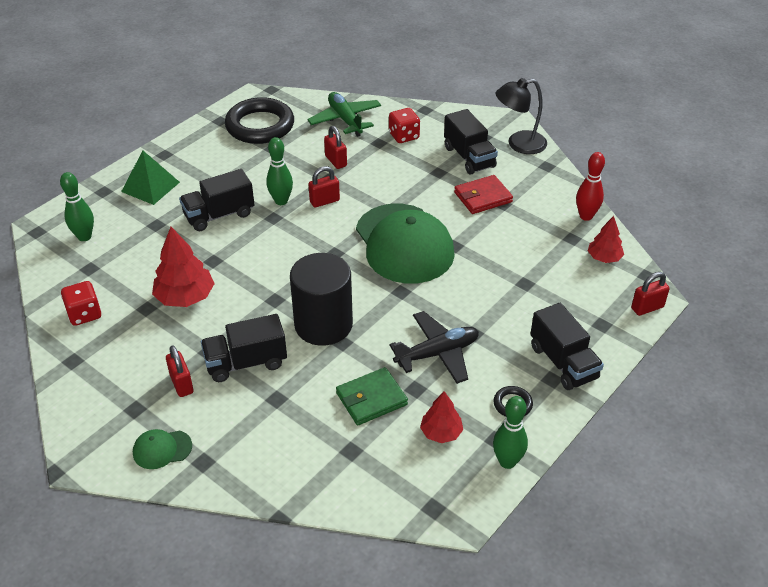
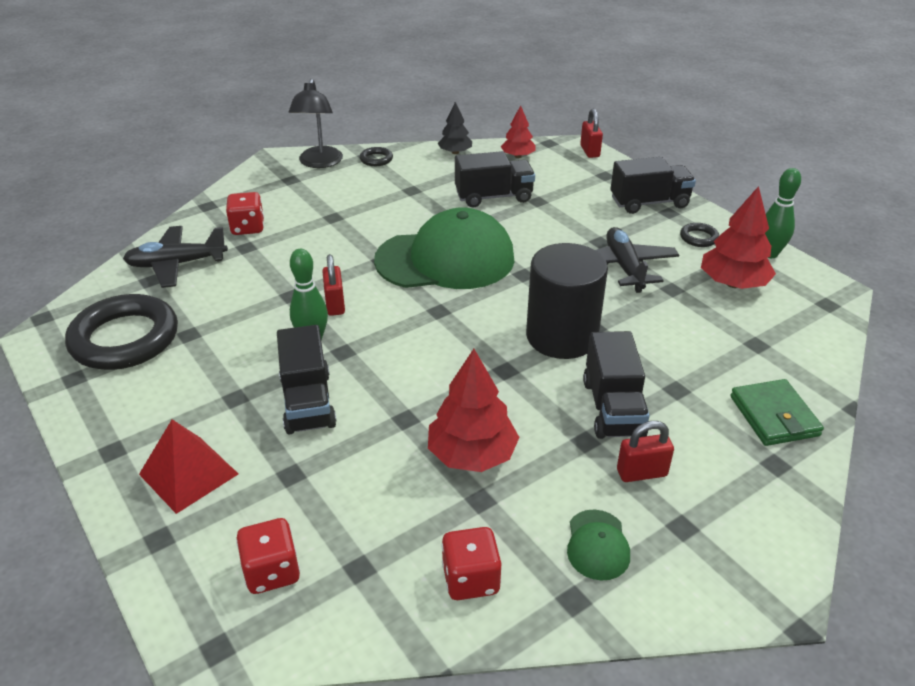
camera: 75 degrees left, 5 degrees down
green bowling pin [60,172,94,241] -> red dice [236,518,300,594]
green pyramid [121,151,180,205] -> red pyramid [139,419,238,514]
green cap [133,429,192,469] -> green cap moved to [567,510,630,580]
green plane [307,92,381,137] -> black plane [123,226,228,288]
red padlock [324,126,347,169] -> none
green wallet [336,367,408,425] -> green wallet moved to [730,379,824,446]
red tree [420,391,463,443] -> red tree [701,186,776,289], size x1.63
black truck [444,109,498,174] -> black truck moved to [455,151,535,208]
red wallet [454,175,513,214] -> none
red bowling pin [576,152,605,221] -> black tree [438,102,472,154]
none -> black ring [360,147,393,166]

